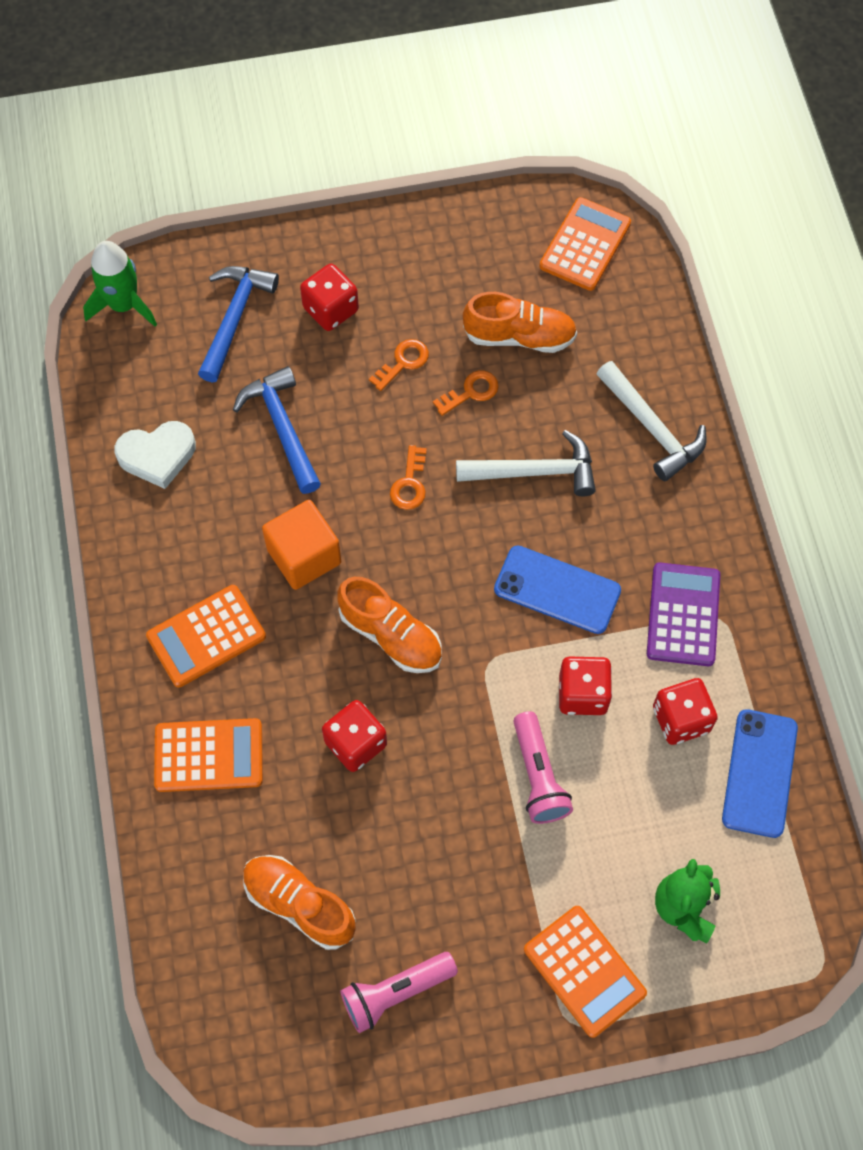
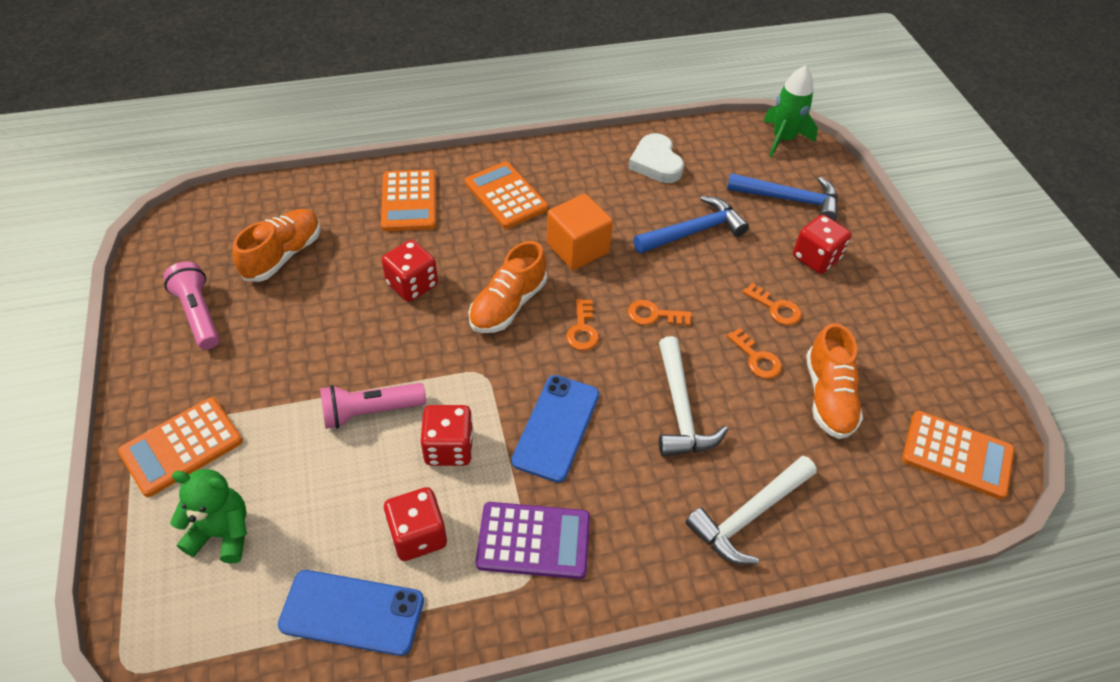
camera: 85 degrees right, 15 degrees down
none -> orange key [566,299,599,350]

